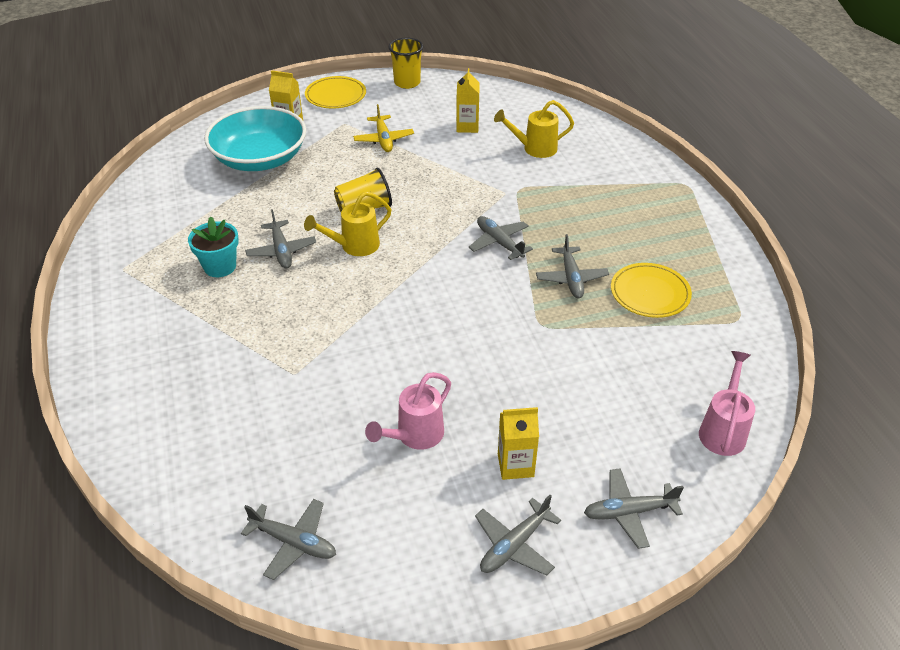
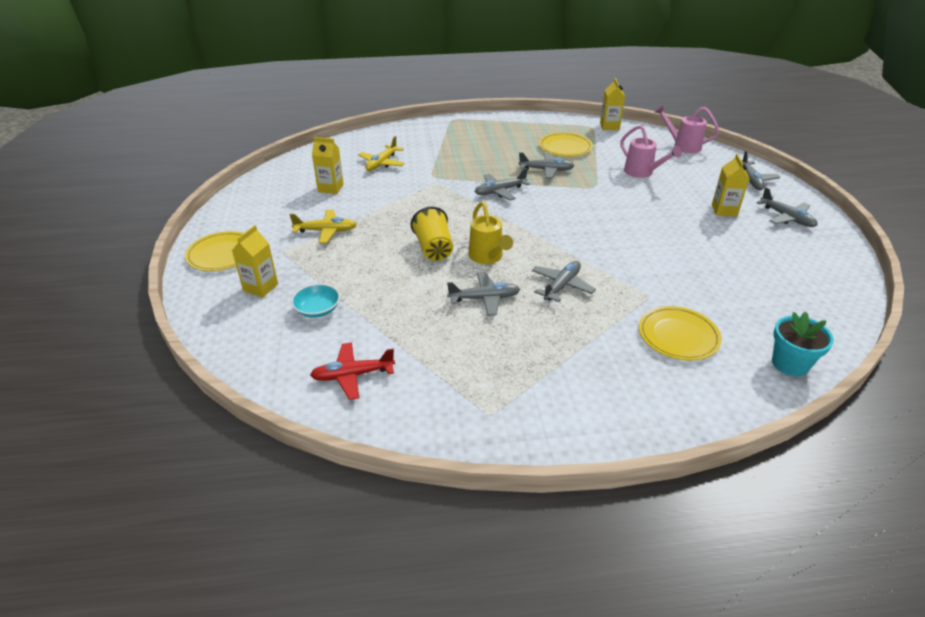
camera: 80 degrees left, 5 degrees down
turquoise flower pot [188,216,239,277] -> turquoise flower pot moved to [772,312,834,377]
turquoise bowl [204,106,306,171] -> turquoise bowl [291,284,340,318], size x0.43
grey plane [241,499,336,580] -> grey plane moved to [532,261,596,302]
pink watering can [365,372,451,450] -> pink watering can moved to [620,125,682,178]
yellow cup [388,38,423,89] -> none
yellow watering can [494,100,574,158] -> yellow plane [358,136,405,171]
none -> red plane [310,342,395,400]
none -> yellow carton [600,78,625,130]
none -> yellow plate [639,306,722,361]

